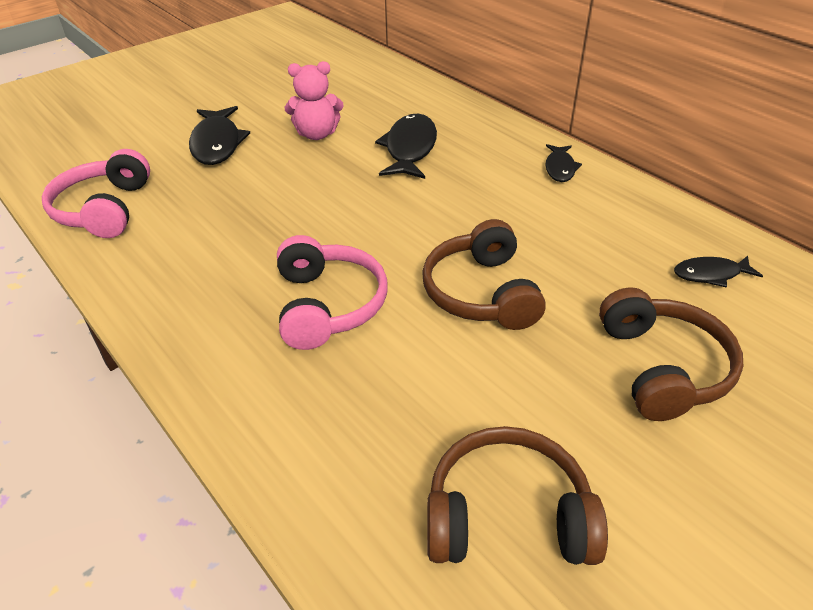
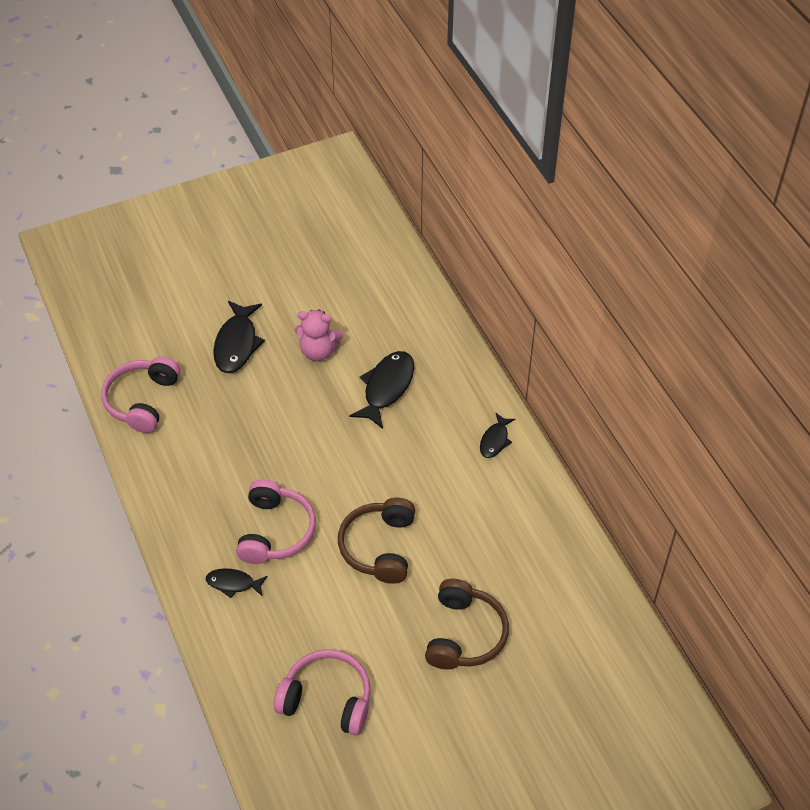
camera: 15 degrees right, 10 degrees up
brown headphones [427,426,608,565] -> pink headphones [274,649,371,736]
black fish [674,256,763,288] -> black fish moved to [206,568,268,598]

